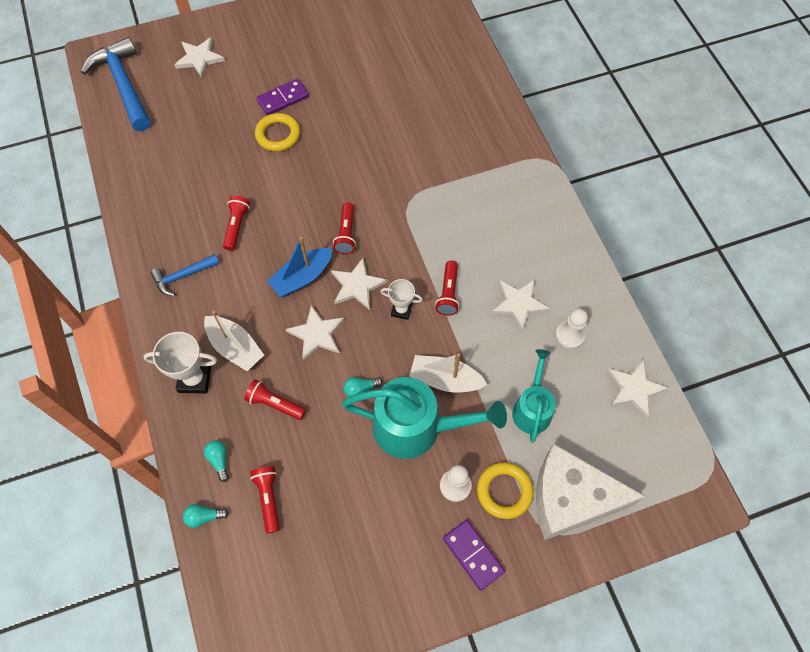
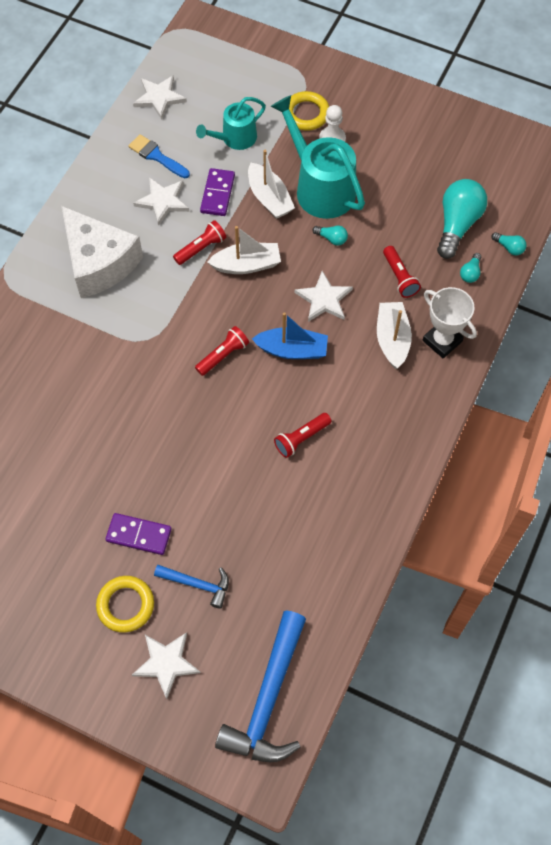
camera: 135 degrees left, 0 degrees up
blue hammer [151,254,219,296] -> blue hammer moved to [154,565,229,609]
red flashlight [250,466,280,533] -> turquoise light bulb [437,179,487,259]
yellow ring [255,113,300,152] -> yellow ring moved to [96,576,154,633]
white star [331,258,387,310] -> none
white trophy [381,279,423,320] -> white boat [207,226,281,274]
purple domino [443,520,505,590] -> purple domino moved to [200,168,235,216]
white cheese [536,444,646,540] -> white cheese moved to [62,206,143,298]
white pawn [555,309,588,349] -> blue brush [128,134,190,178]

